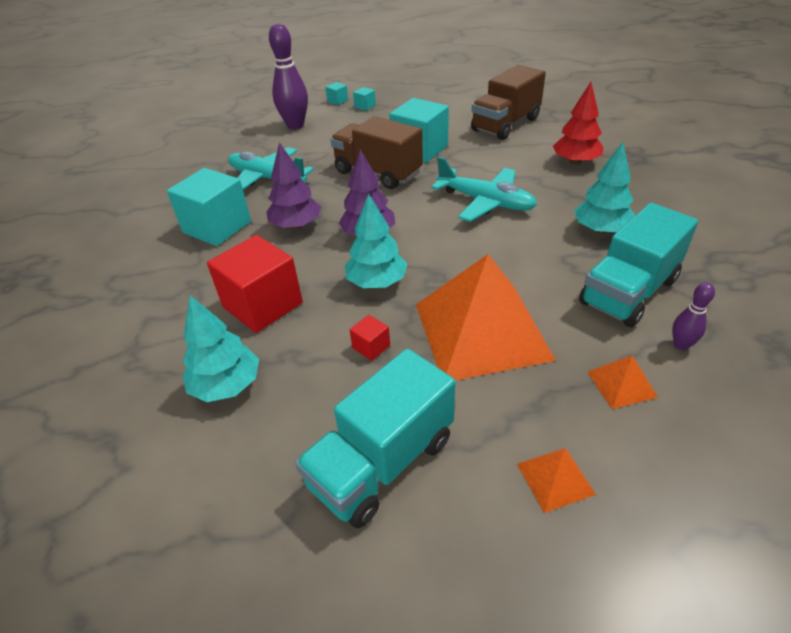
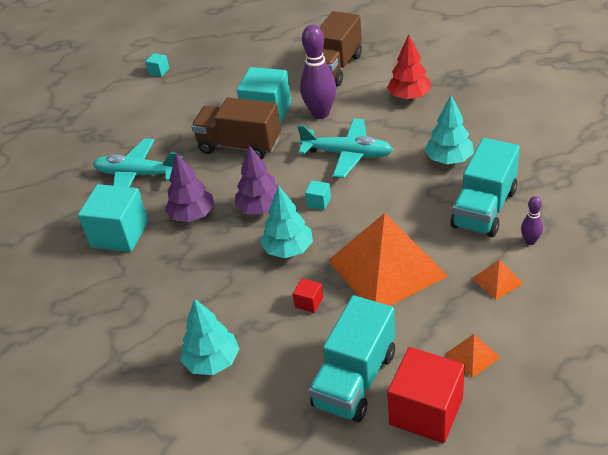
camera: 15 degrees left, 0 degrees up
red cube [207,235,303,333] -> red cube moved to [387,347,465,443]
purple bowling pin [269,23,308,129] -> purple bowling pin moved to [300,25,336,119]
turquoise cube [353,87,376,111] -> turquoise cube moved to [305,181,331,210]

